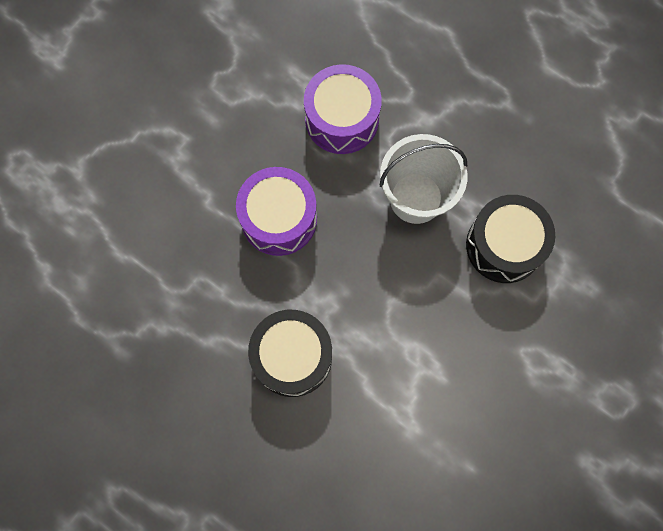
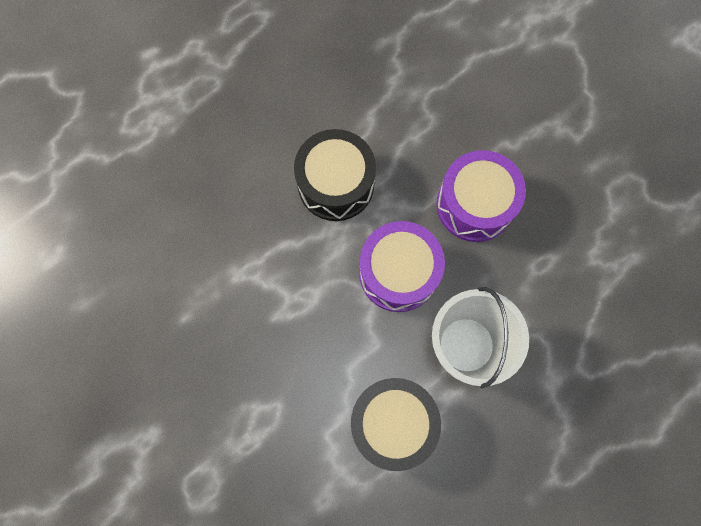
camera: 105 degrees right, 0 degrees up
purple drum [304,64,382,154] -> purple drum moved to [359,221,445,312]

